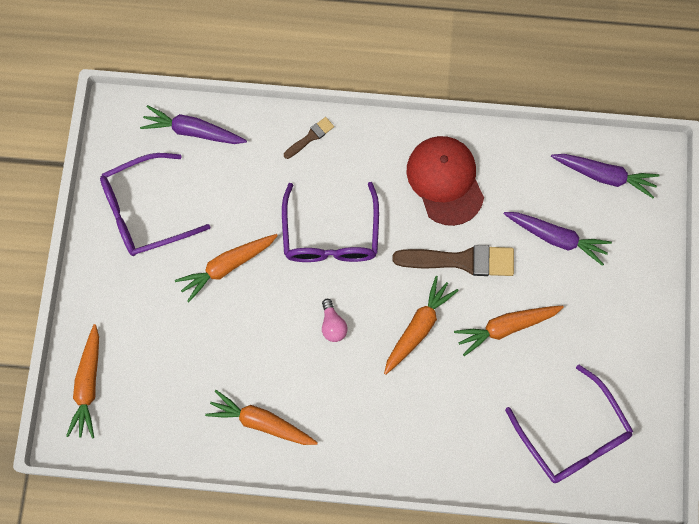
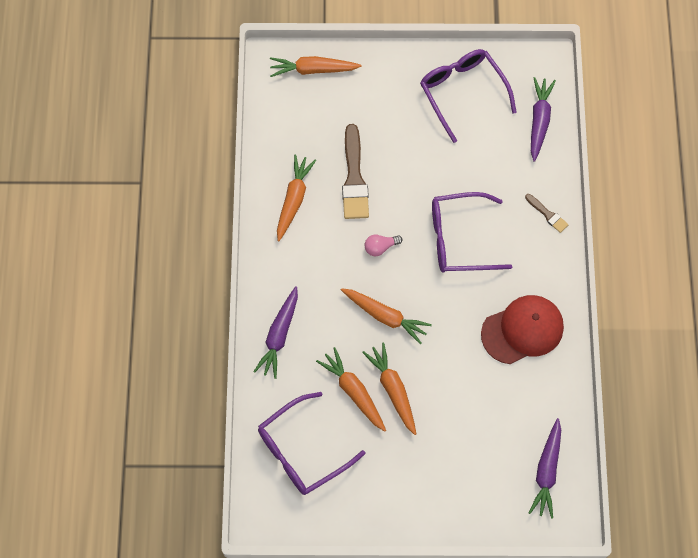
camera: 85 degrees right, 5 degrees down
orange carrot [175,234,278,302] -> orange carrot moved to [316,347,386,432]
brown brush [392,245,514,276] -> brown brush moved to [342,124,369,219]
purple carrot [504,212,612,266] -> purple carrot moved to [253,286,298,379]

